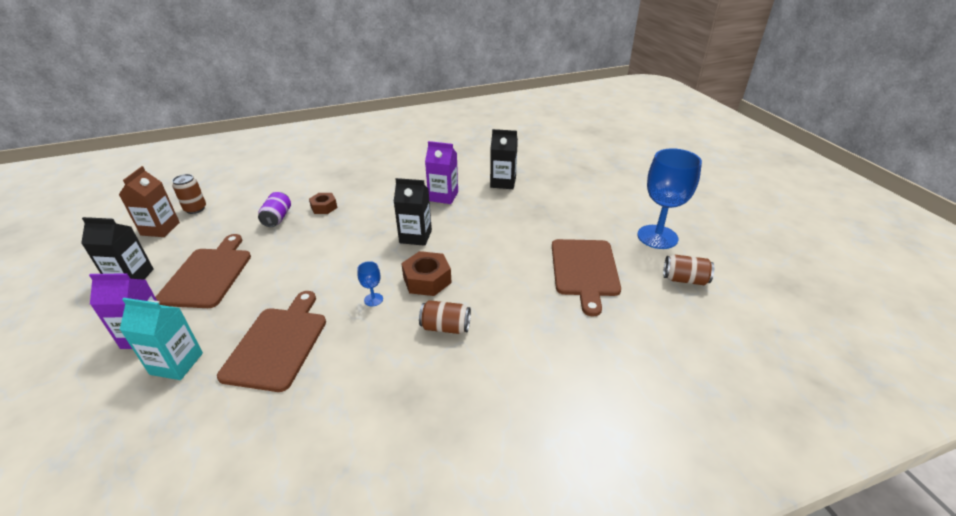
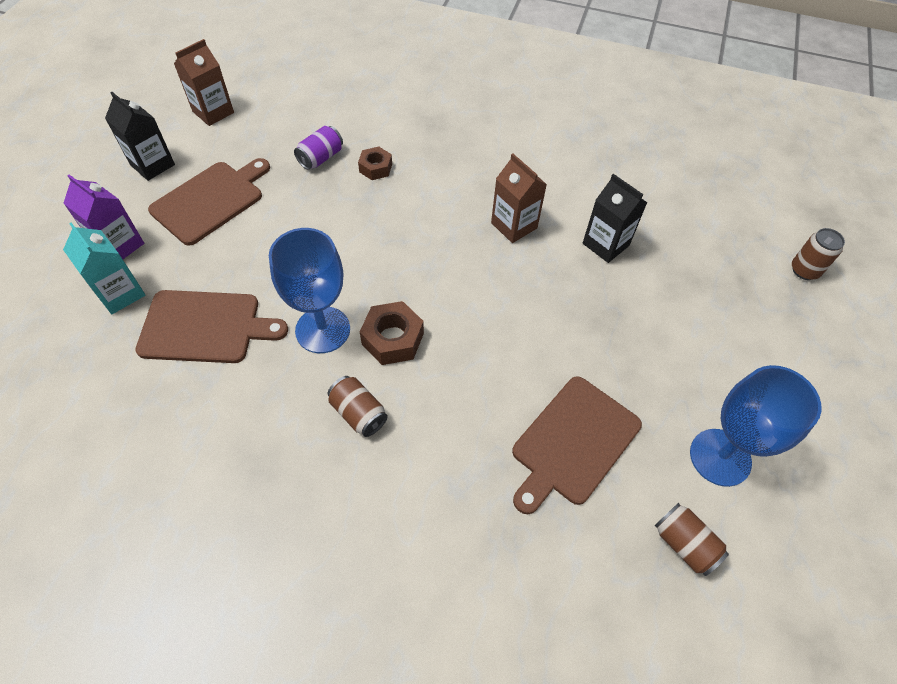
camera: 35 degrees right, 20 degrees up
brown can [172,174,206,214] -> brown can moved to [792,228,845,280]
brown cutting board [217,291,326,392] -> brown cutting board turned 45 degrees clockwise [135,290,288,363]
blue goblet [357,261,383,306] -> blue goblet [269,228,350,353], size x2.40
black carton [394,178,432,246] -> none
purple carton [425,141,458,204] -> brown carton [491,153,547,243]

